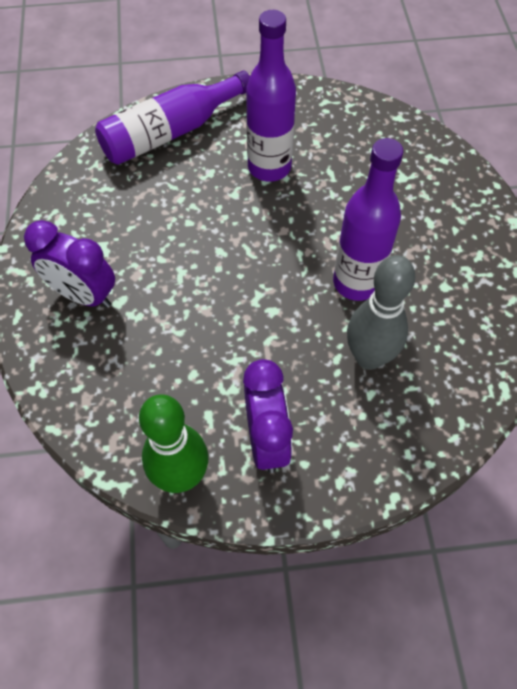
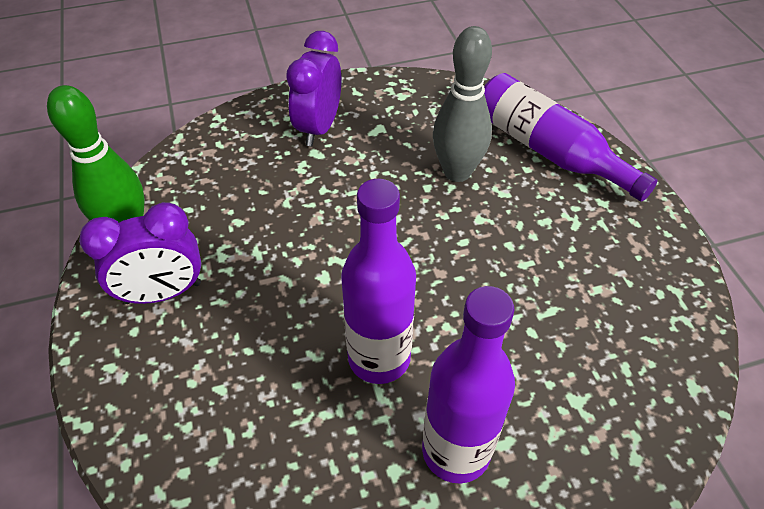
camera: 80 degrees right, 10 degrees down
purple bottle [246,10,296,182] -> purple bottle moved to [422,286,515,483]
grey bowling pin [347,255,416,370] -> grey bowling pin moved to [433,26,492,182]

